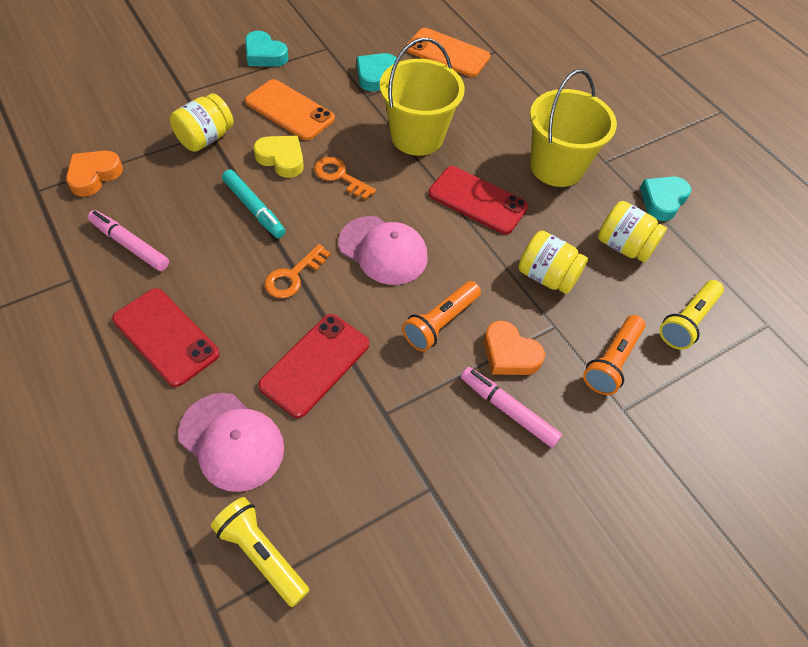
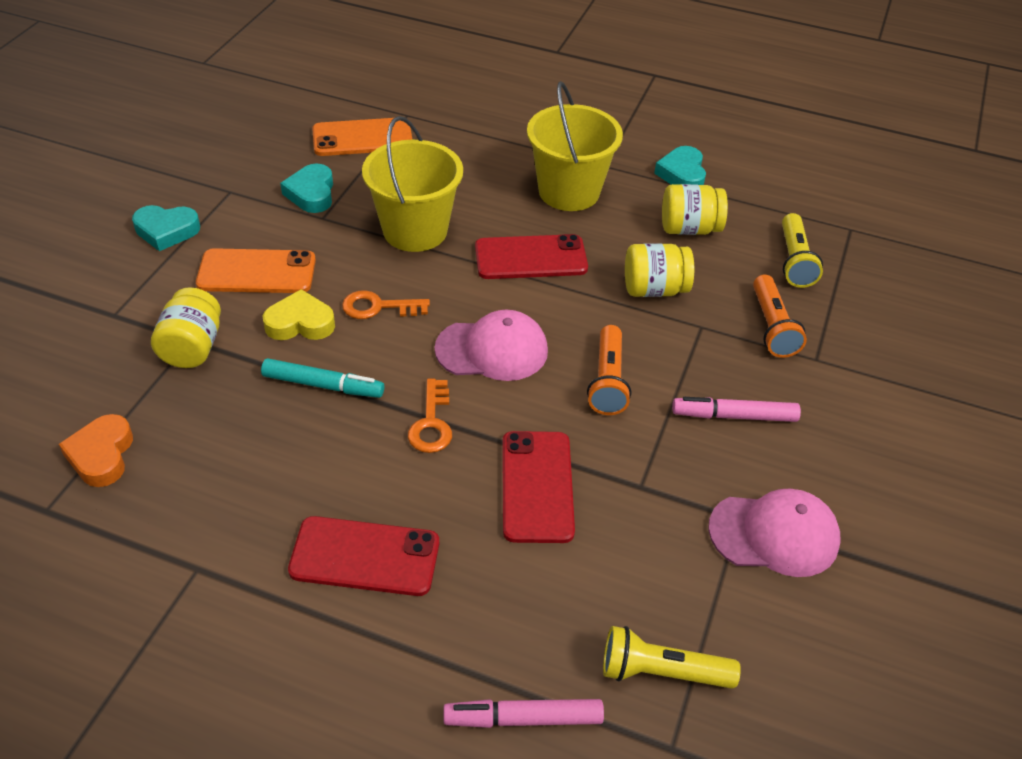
camera: 35 degrees left, 10 degrees down
pink marker [88,210,169,271] -> pink marker moved to [443,699,604,728]
pink cap [178,393,284,492] -> pink cap moved to [708,489,841,577]
orange heart [484,321,545,375] -> none

